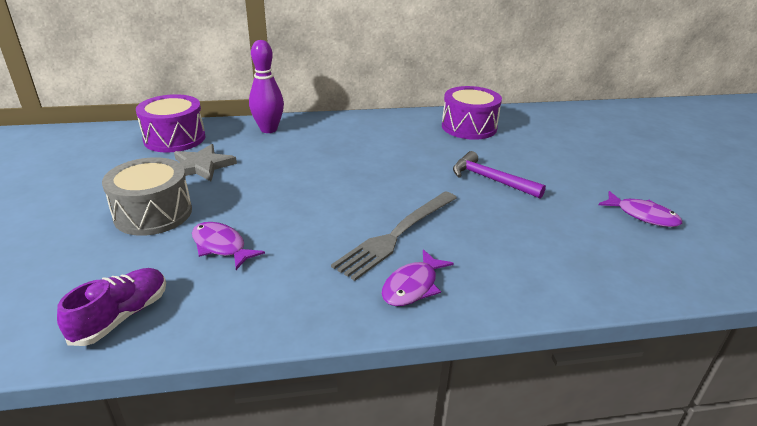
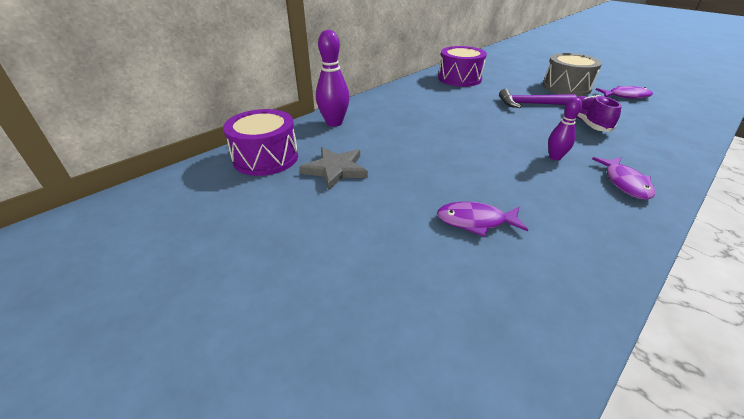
camera: 35 degrees left, 5 degrees up
purple shoe [57,268,166,346] -> purple shoe moved to [575,95,622,132]
grey drum [102,157,192,236] -> grey drum moved to [542,53,602,96]
grey fork [331,192,457,281] -> purple bowling pin [548,98,582,160]

